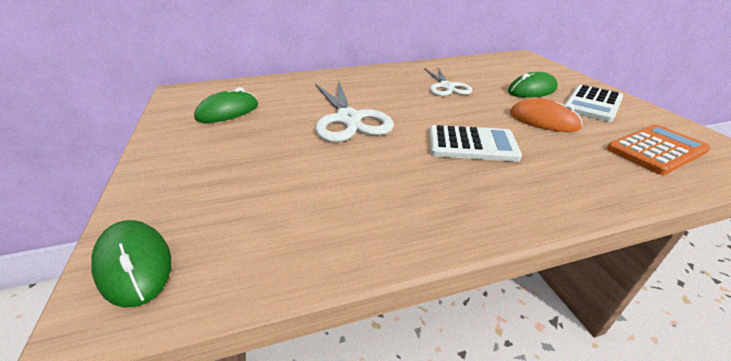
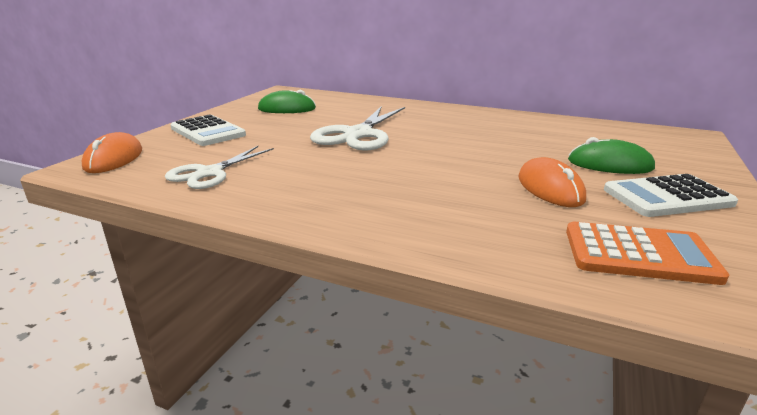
camera: 40 degrees right, 10 degrees down
green mouse [91,220,171,307] -> orange mouse [81,132,142,173]
white scissors [424,67,472,96] -> white scissors moved to [165,146,274,189]
white calculator [429,125,522,162] -> white calculator moved to [170,114,246,146]

